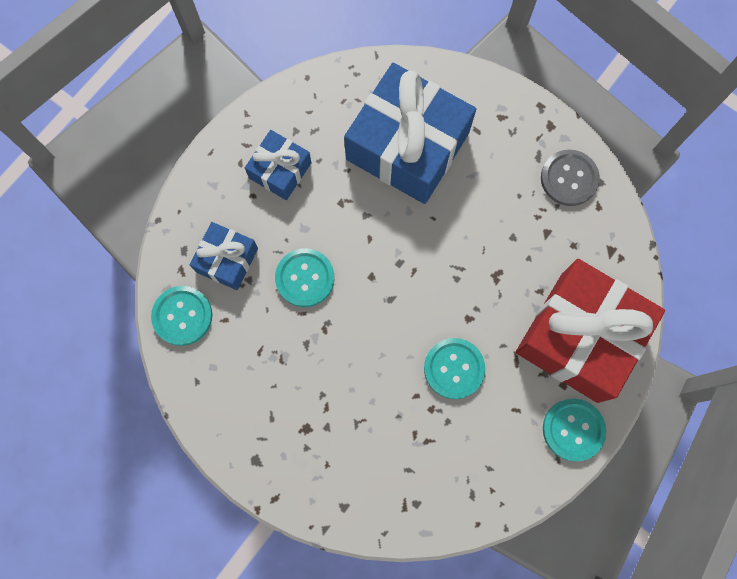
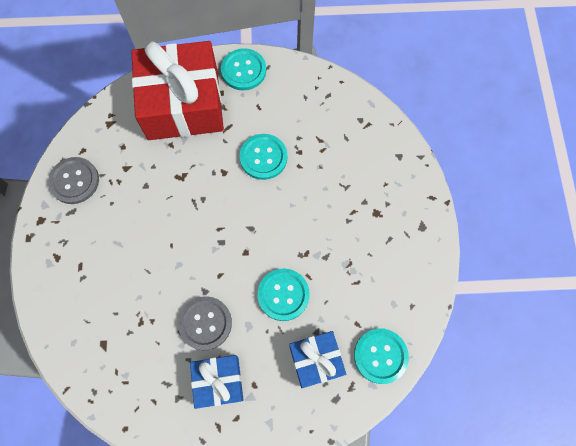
camera: 130 degrees left, 5 degrees down
blue gift [344,63,476,204] -> none
none -> grey button [178,296,232,350]

